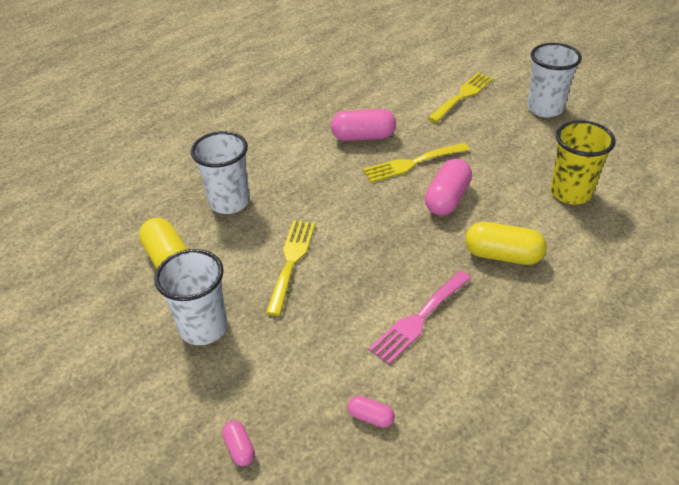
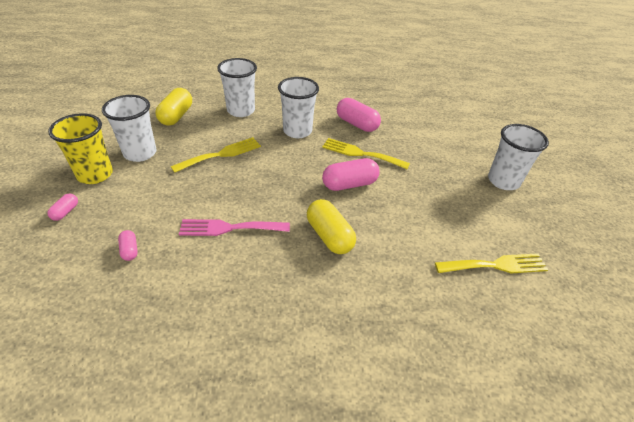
camera: 40 degrees right, 0 degrees up
yellow fork [428,73,494,123] -> yellow fork moved to [435,253,548,274]
yellow cup [550,120,616,205] -> yellow cup moved to [48,113,113,184]
none -> white cup [278,77,319,138]

